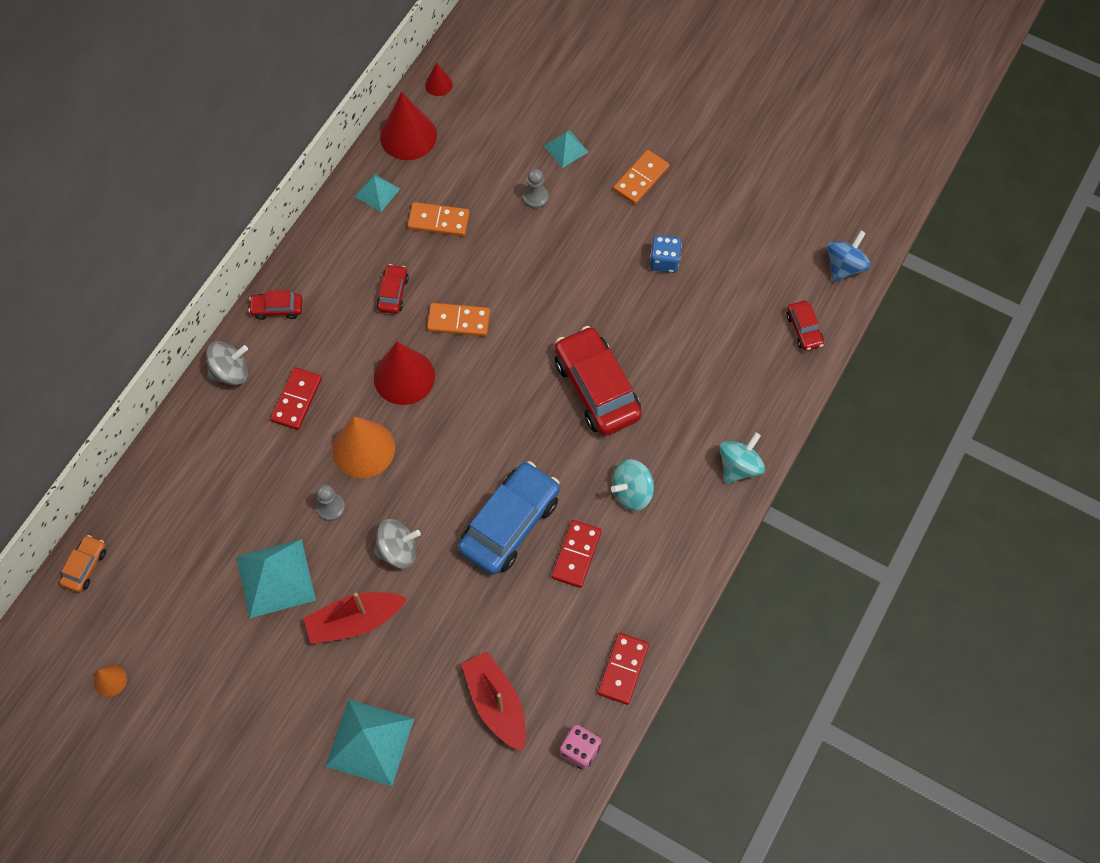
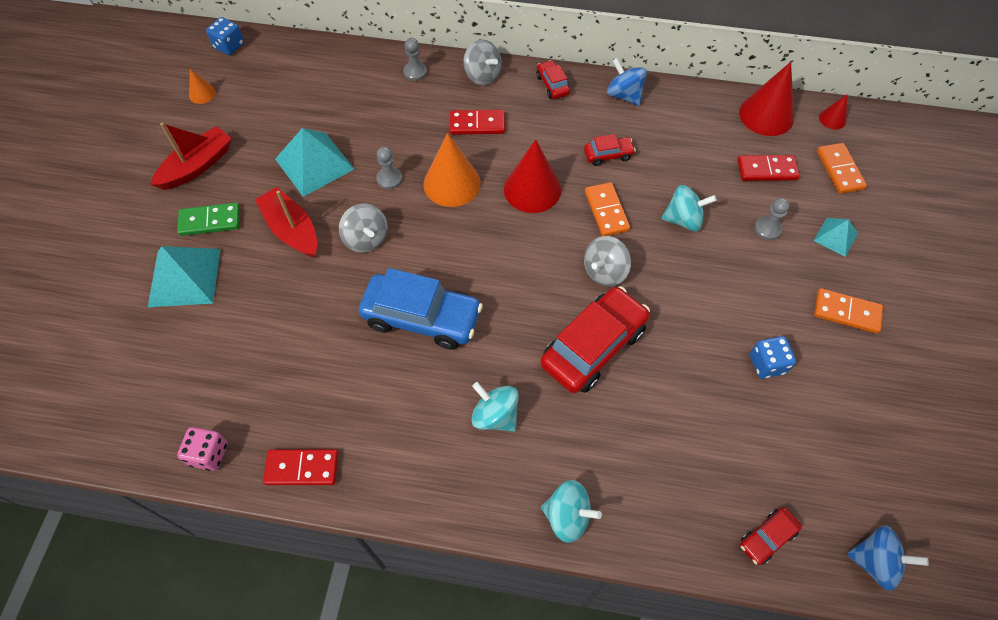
camera: 70 degrees right, 5 degrees down
orange car [60,535,106,592] -> none
turquoise pyramid [355,174,400,212] -> none
orange domino [408,202,470,236] -> orange domino moved to [817,143,867,194]
red boat [461,651,526,751] -> red boat moved to [150,123,232,190]
red domino [552,520,601,588] -> red domino moved to [737,155,800,181]
none -> green domino [177,203,240,236]
none -> blue dice [206,17,244,55]
none -> grey pawn [403,38,427,81]
none -> grey spinning top [584,236,631,287]
none -> blue spinning top [607,58,647,106]
none -> turquoise spinning top [662,185,717,231]

